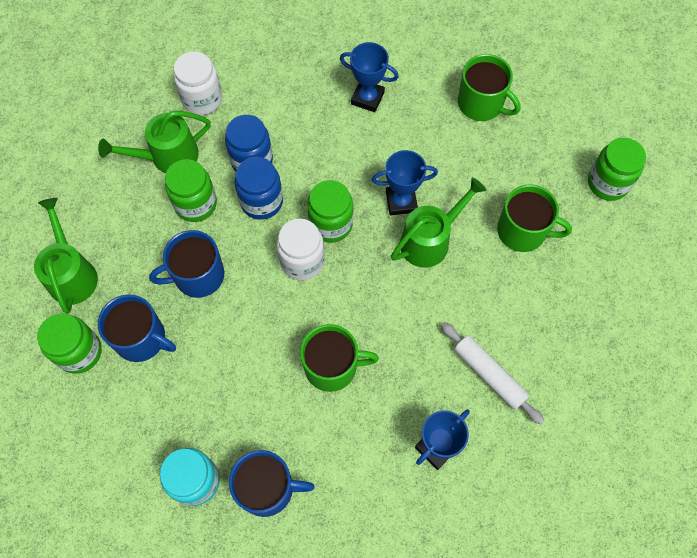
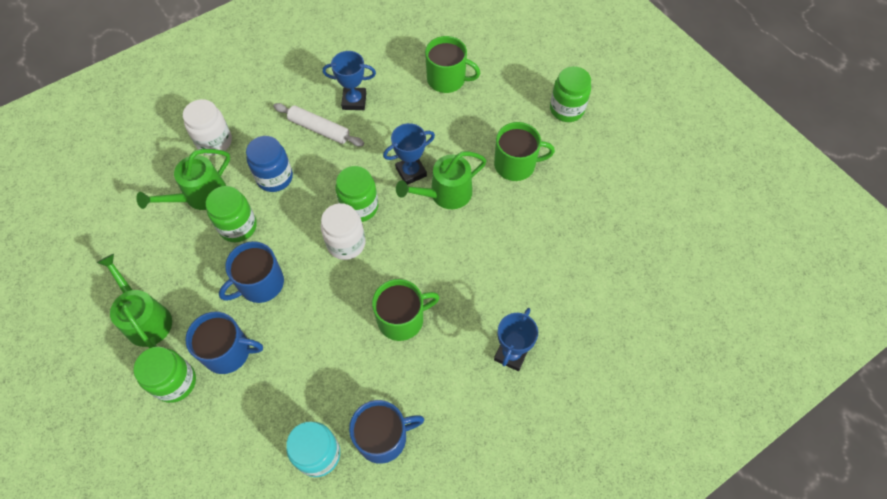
camera: 20 degrees left, 5 degrees down
blue jar [235,157,283,220] -> none
green watering can [391,177,486,268] -> green watering can turned 150 degrees counterclockwise [396,151,487,209]
white rolling pin [441,322,544,425] -> white rolling pin moved to [273,103,364,147]

